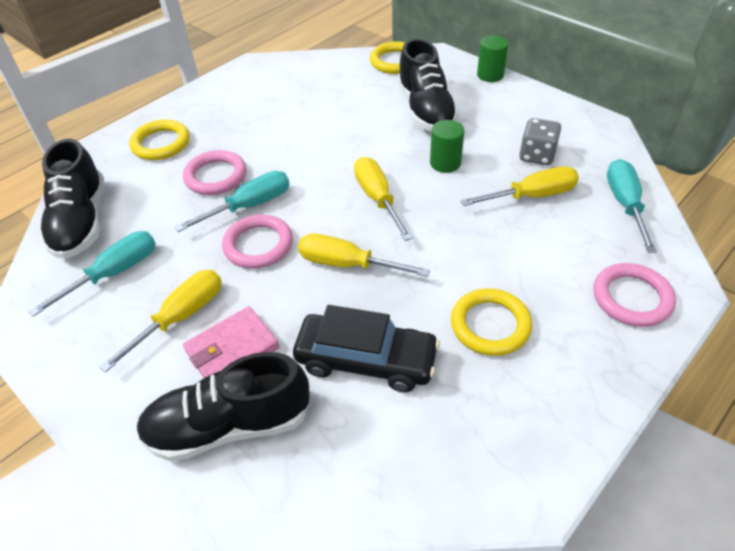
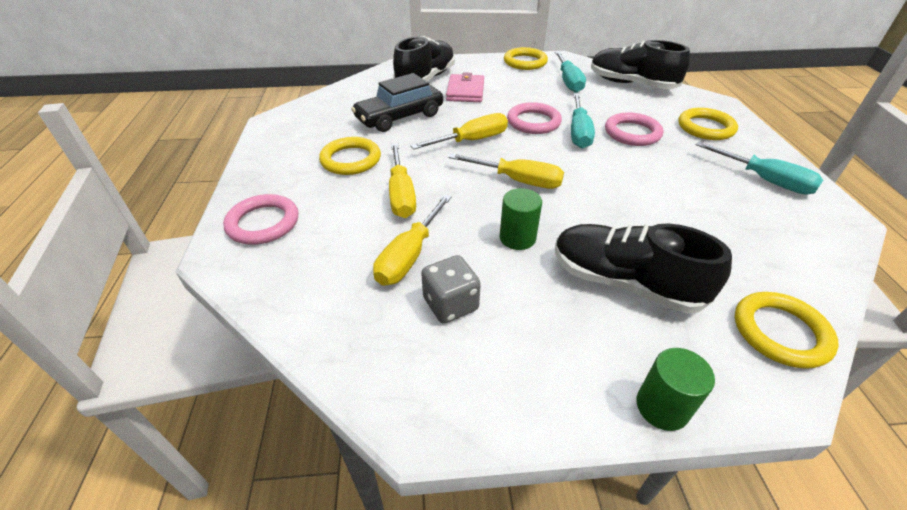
camera: 130 degrees right, 5 degrees down
yellow screwdriver [99,270,222,372] -> yellow screwdriver moved to [389,143,416,218]
turquoise screwdriver [607,159,657,253] -> turquoise screwdriver moved to [696,142,823,195]
none -> yellow ring [504,47,548,70]

